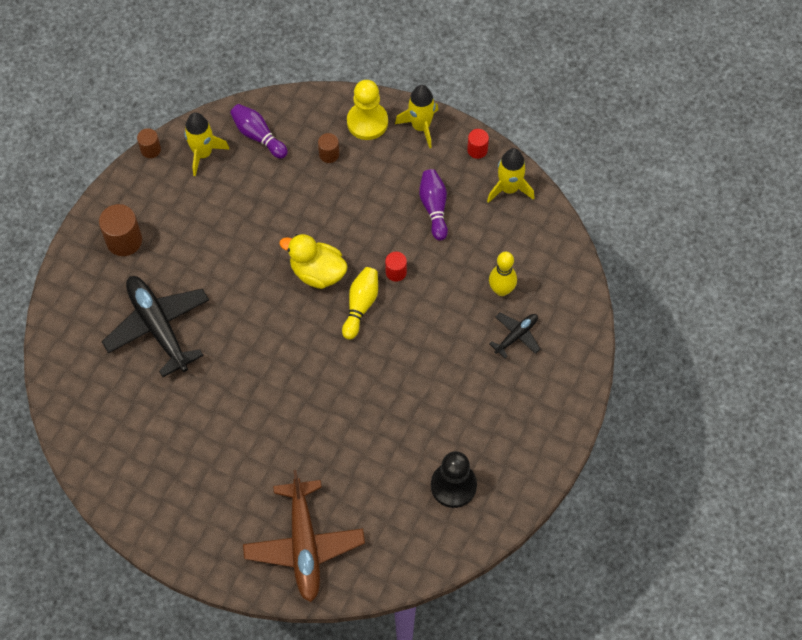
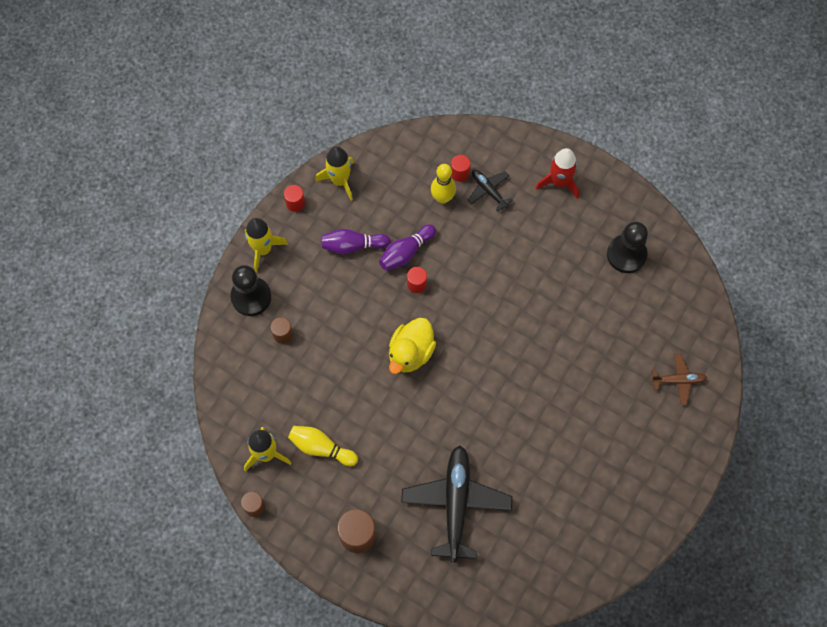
camera: 85 degrees left, 5 degrees up
black plane [102,276,209,377] -> black plane turned 120 degrees clockwise [401,445,512,562]
purple bowling pin [230,104,288,159] -> purple bowling pin moved to [379,225,436,270]
brown plane [243,470,365,602] -> brown plane [651,354,707,405], size x0.50
yellow bowling pin [342,267,378,340] -> yellow bowling pin moved to [288,426,358,466]
yellow pawn [347,80,388,140] -> black pawn [230,265,271,316]
none -> red cylinder [451,155,470,182]
none -> red rocket [536,148,579,199]

